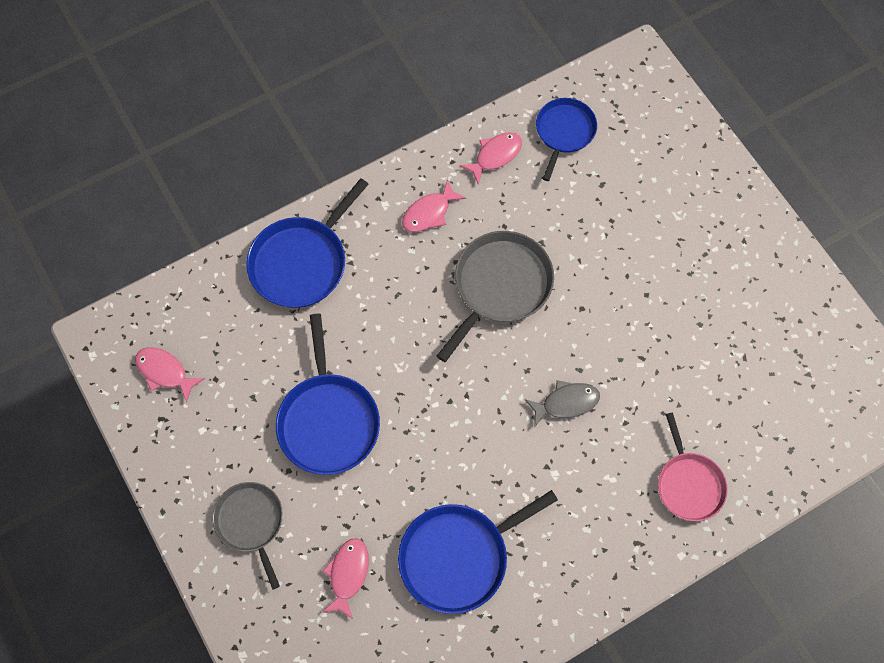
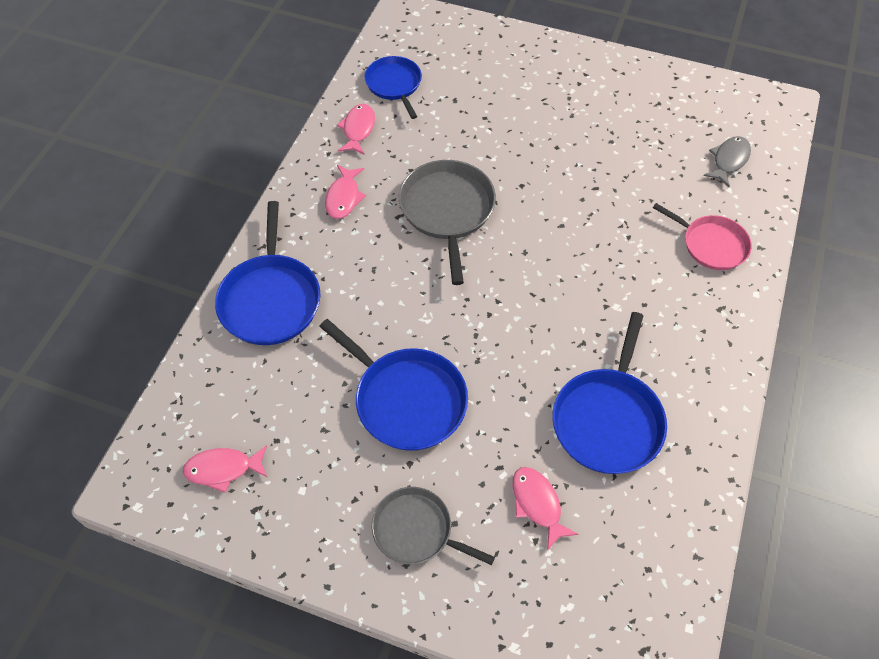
camera: 40 degrees left, 10 degrees down
grey fish [525,380,600,428] -> grey fish moved to [703,136,751,187]

